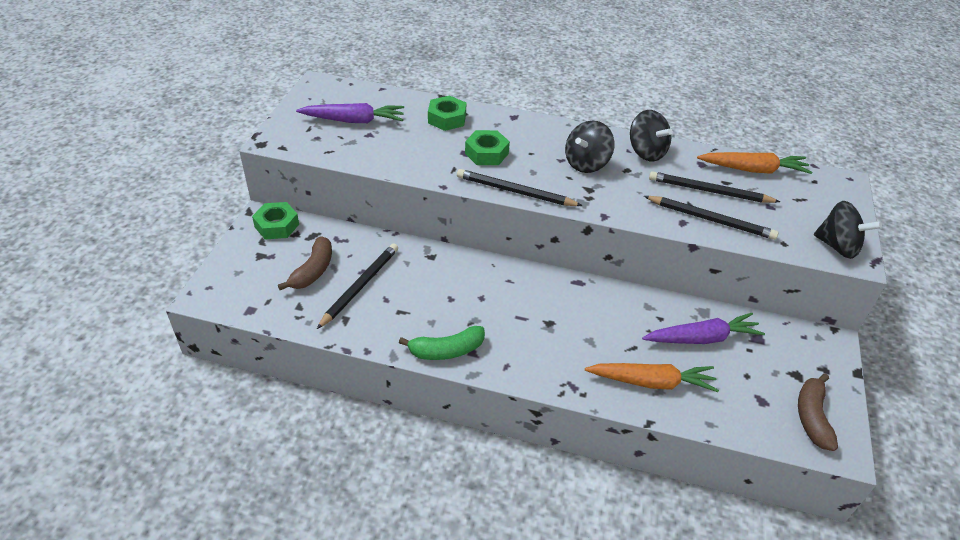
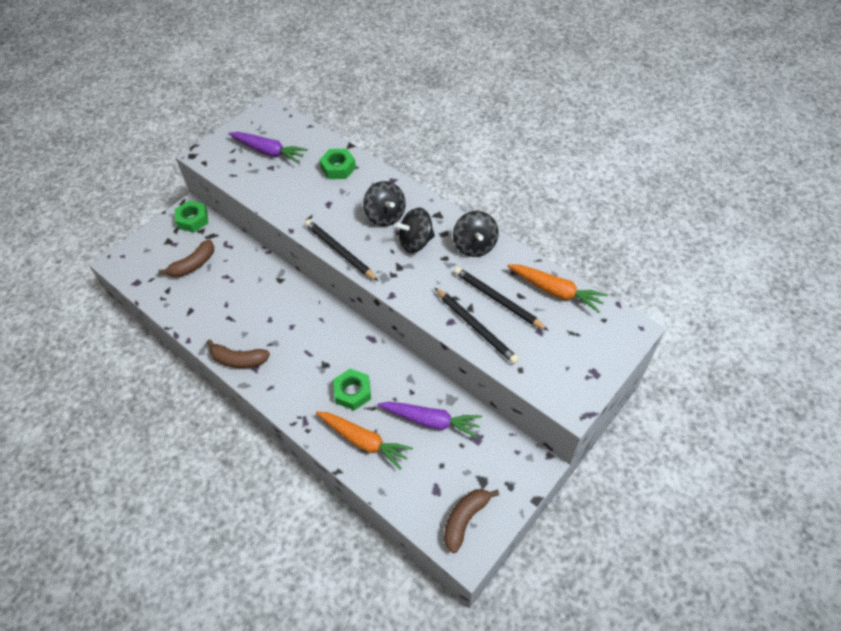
camera: 30 degrees right, 10 degrees up
black pencil [317,243,398,329] -> none
green banana [399,326,485,360] -> brown banana [206,339,270,368]
green nut [465,130,510,165] -> green nut moved to [333,369,371,411]
black spinning top [814,201,882,259] -> black spinning top moved to [363,181,406,226]

